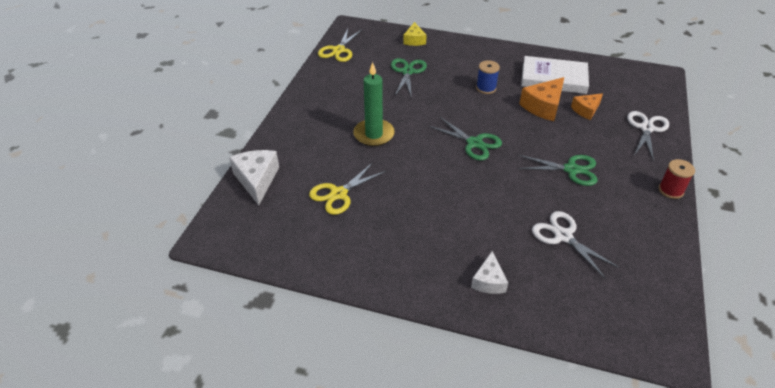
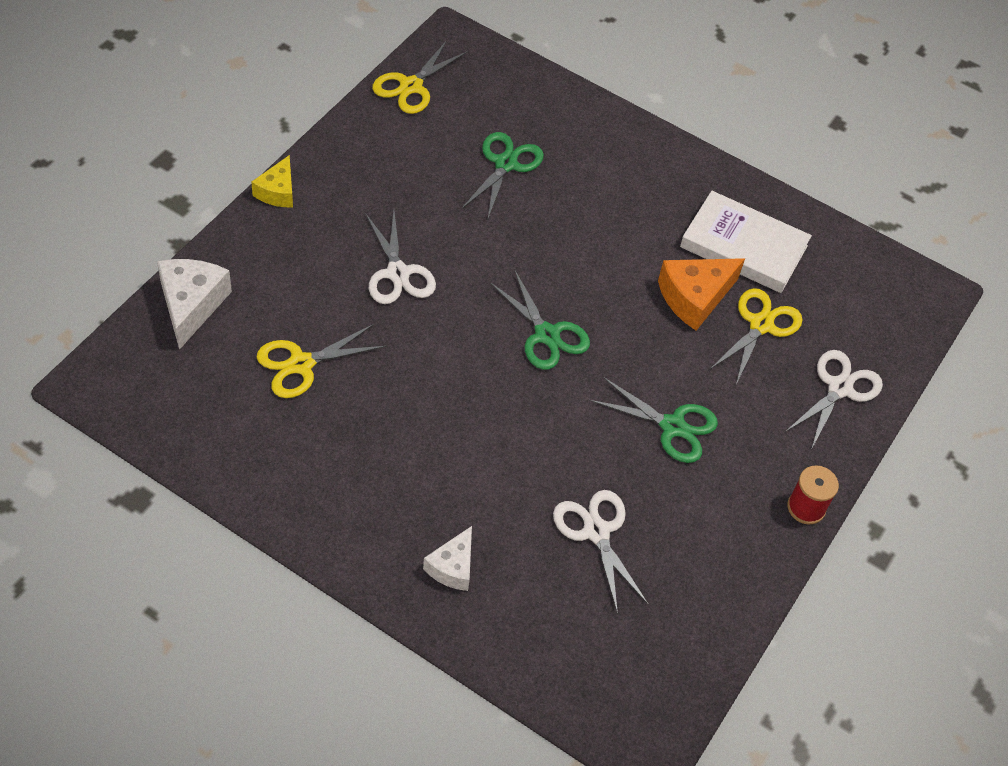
camera: 10 degrees right, 10 degrees up
green candle [353,62,395,146] -> white scissors [365,212,436,304]
yellow cheese [403,22,427,46] -> yellow cheese moved to [251,155,293,207]
blue spool [476,60,500,94] -> none
orange cheese [571,93,603,120] -> yellow scissors [709,288,803,385]

